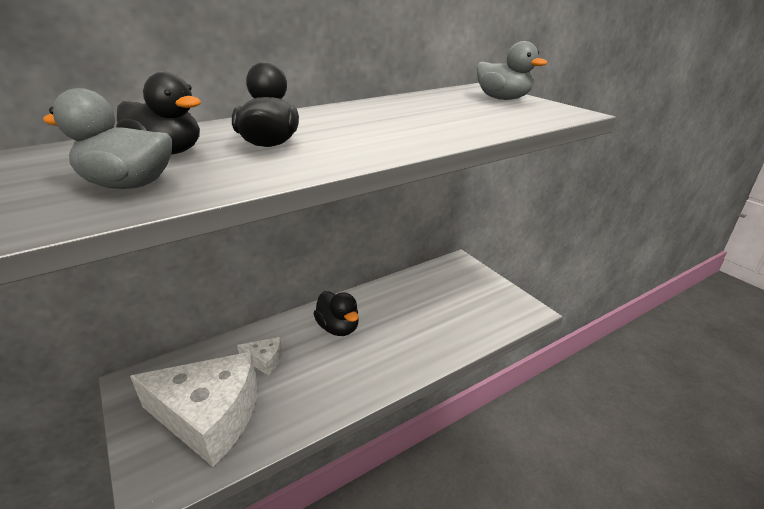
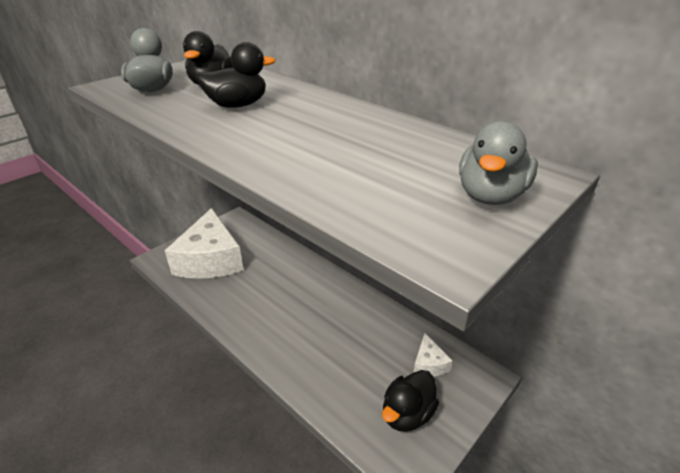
camera: 75 degrees right, 5 degrees up
white cheese [237,337,282,375] -> white cheese moved to [414,332,452,376]
black duck [314,291,359,336] -> black duck moved to [382,370,439,432]

